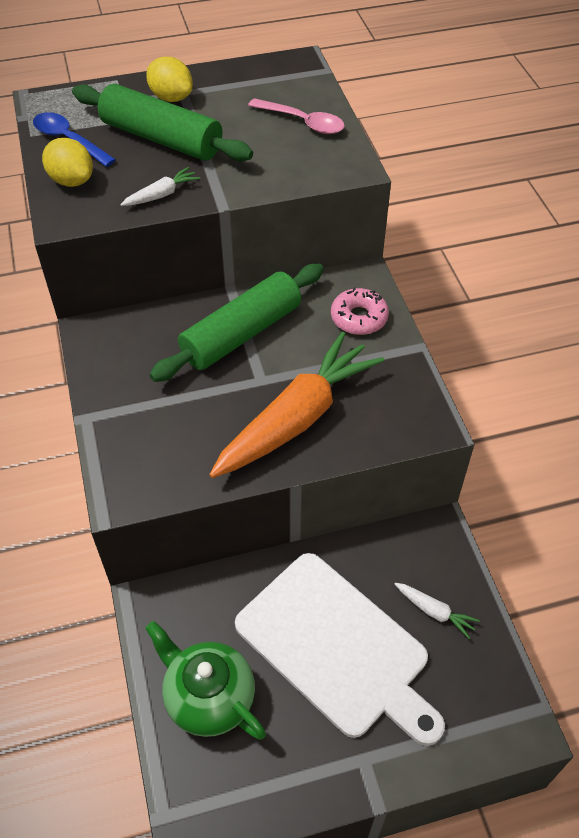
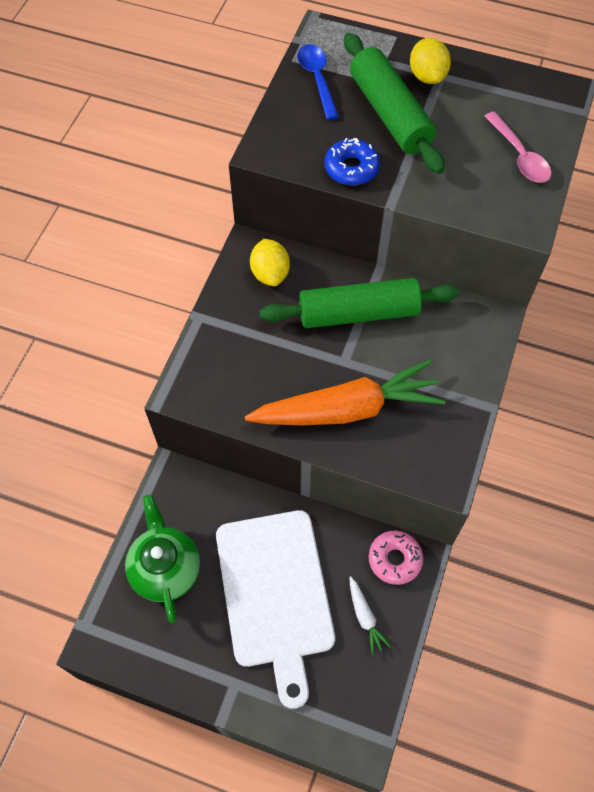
camera: 35 degrees right, 10 degrees up
yellow lemon [42,138,93,187] -> yellow lemon moved to [250,239,290,286]
white carrot [120,167,200,206] -> blue donut [325,138,380,185]
pink donut [331,288,389,335] -> pink donut moved to [369,531,424,585]

